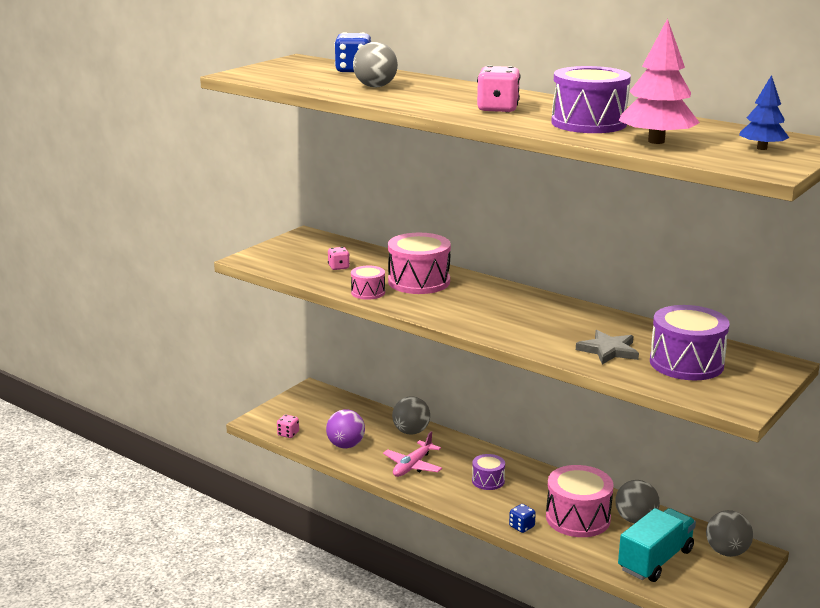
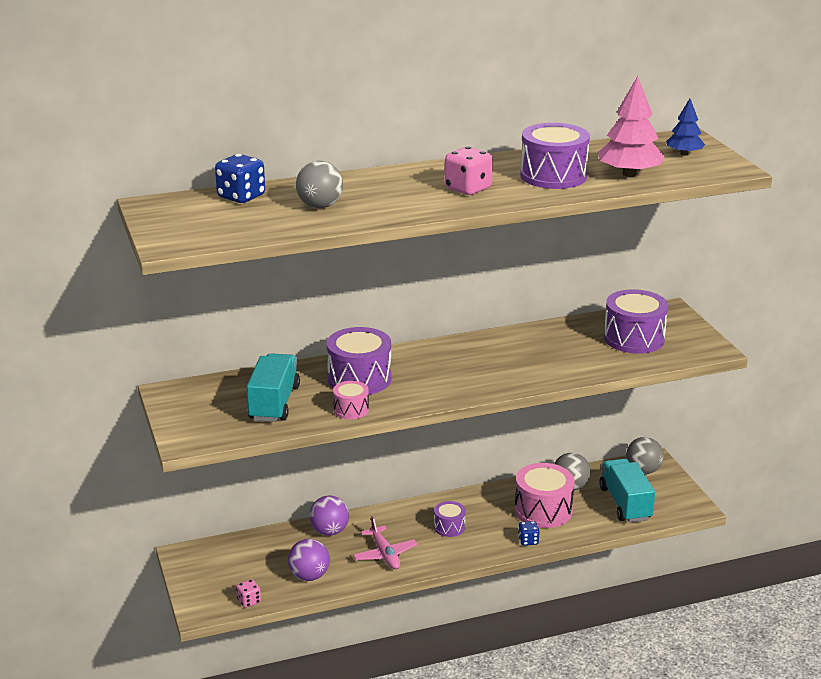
camera: 55 degrees left, 5 degrees up
pink dice [328,247,350,270] -> turquoise truck [247,353,300,422]
pink drum [388,233,451,294] -> purple drum [327,327,391,395]
grey ball [392,396,430,435] -> purple ball [309,496,349,536]
grey star [576,330,639,364] -> none

